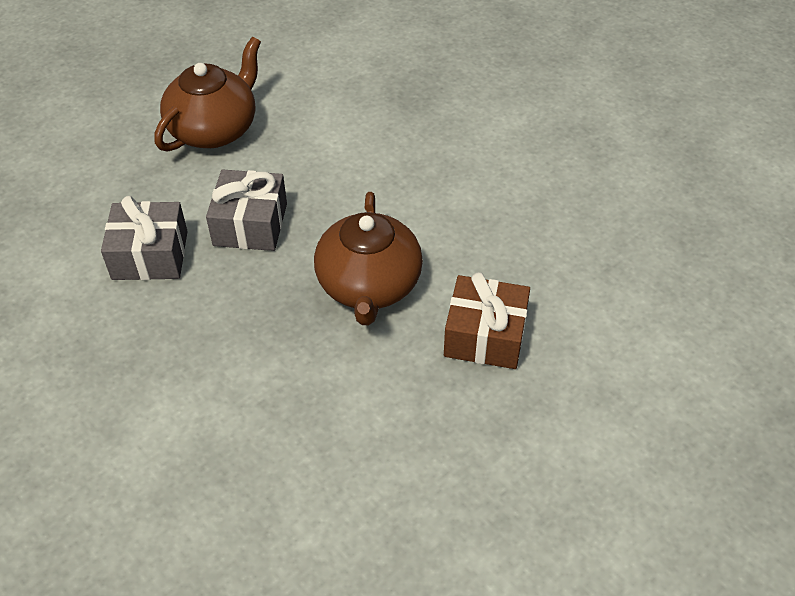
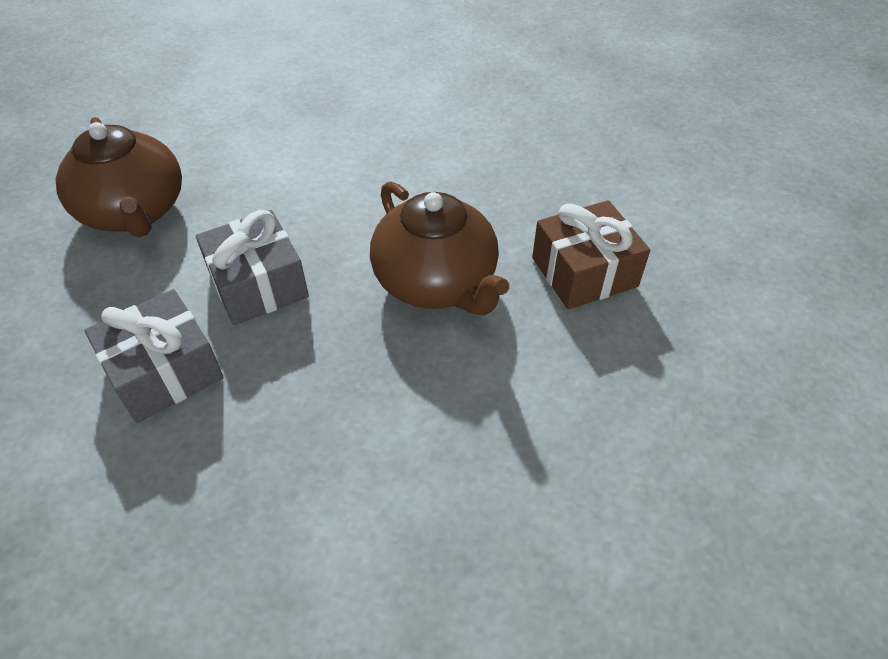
camera: 35 degrees left, 0 degrees up
brown teapot [154,37,261,152] -> brown teapot turned 150 degrees clockwise [55,117,182,237]

